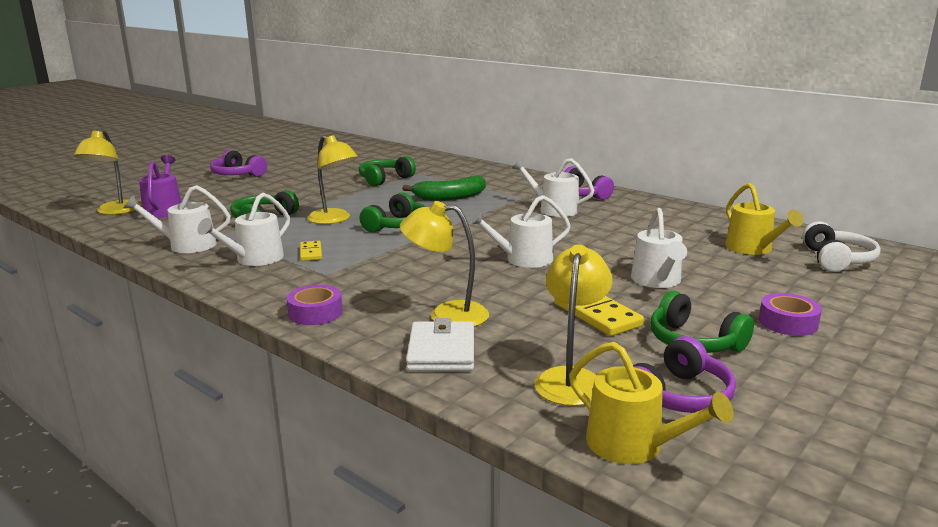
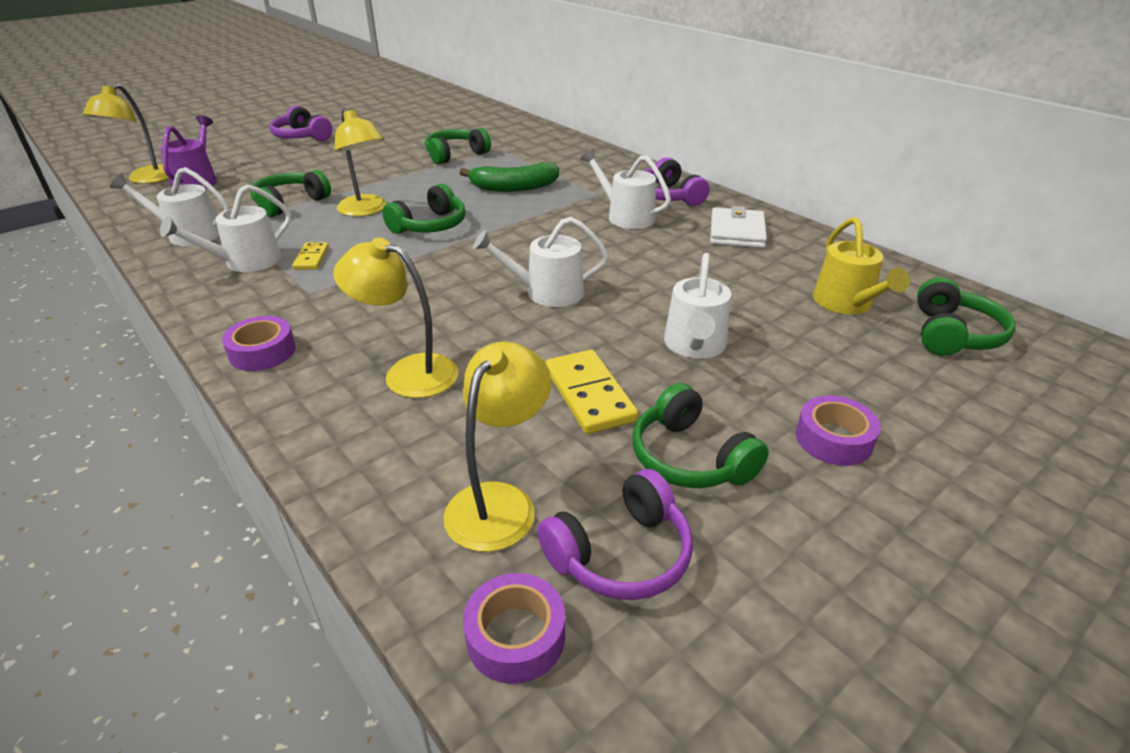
camera: 10 degrees right, 15 degrees up
white wallet [406,318,474,371] -> white wallet moved to [710,206,767,248]
yellow watering can [569,342,733,464] -> purple tape [463,573,565,684]
white headphones [803,221,881,272] -> green headphones [917,277,1016,356]

